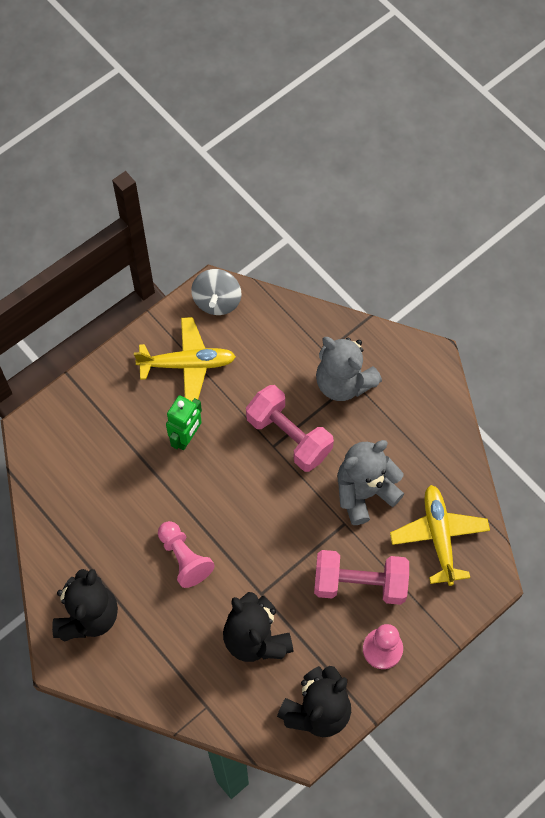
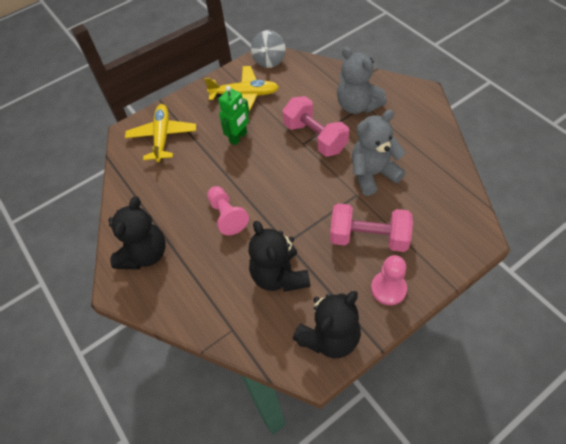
camera: 10 degrees right, 10 degrees down
yellow plane [390,485,490,586] -> yellow plane moved to [125,104,196,162]

